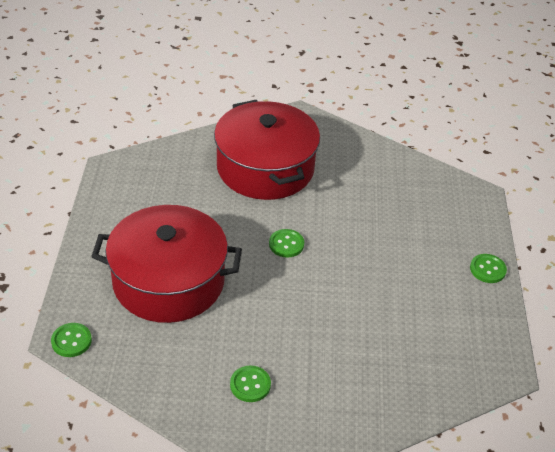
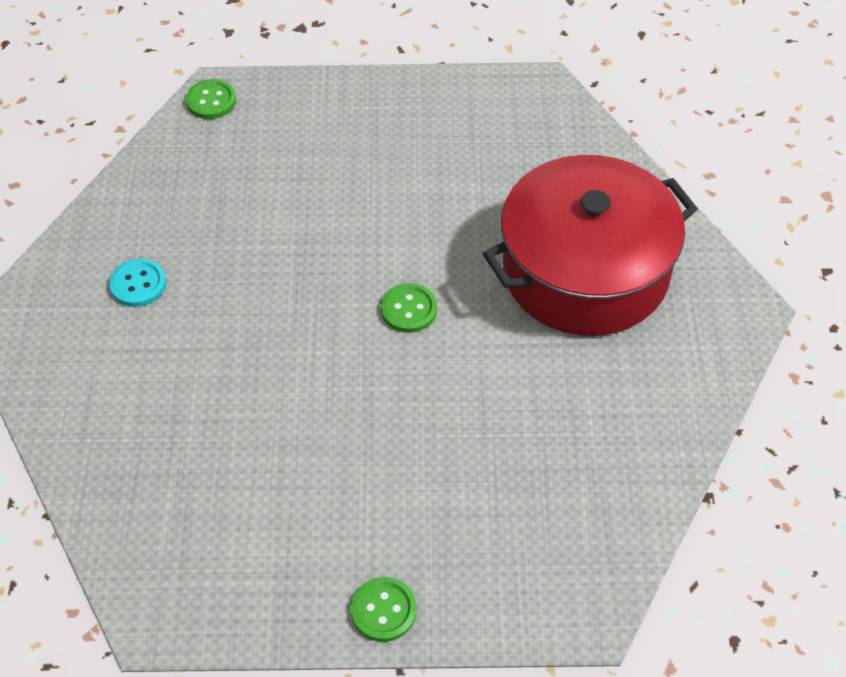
camera: 90 degrees right, 10 degrees up
red pot [91,205,242,323] -> none
green button [230,365,271,402] -> turquoise button [109,259,166,307]

